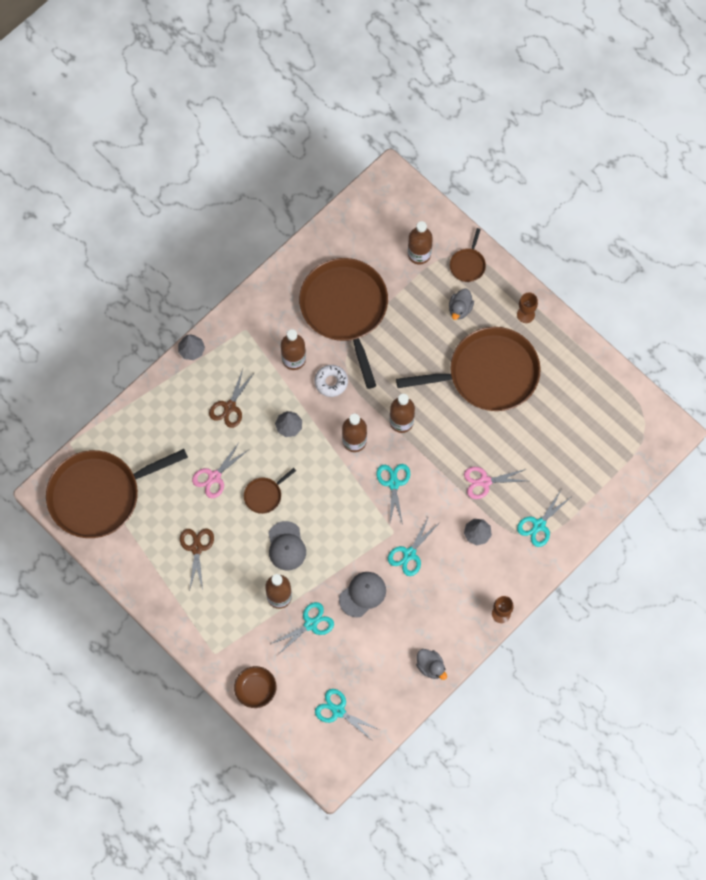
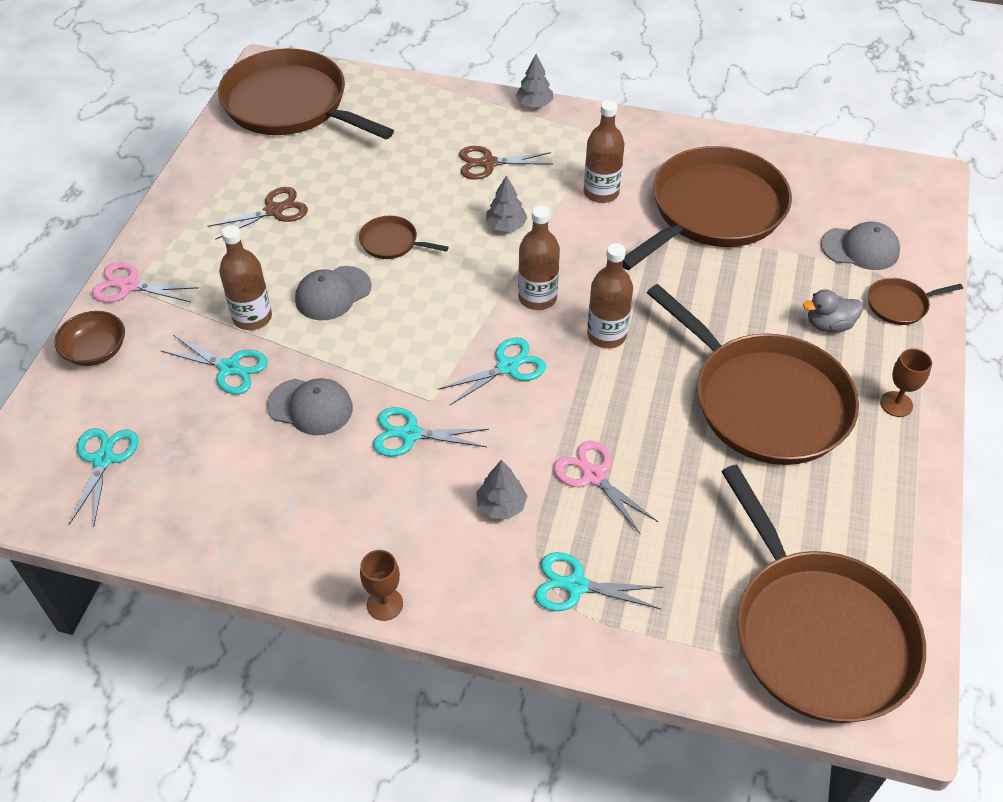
camera: 60 degrees right, 20 degrees down
pink scissors [192,441,248,498] -> pink scissors moved to [92,262,199,302]
white donut [315,365,348,397] -> none
brown bottle [408,221,433,265] -> grey cap [821,222,900,270]
grey duck [416,649,447,680] -> none
none -> brown pan [721,465,926,723]

